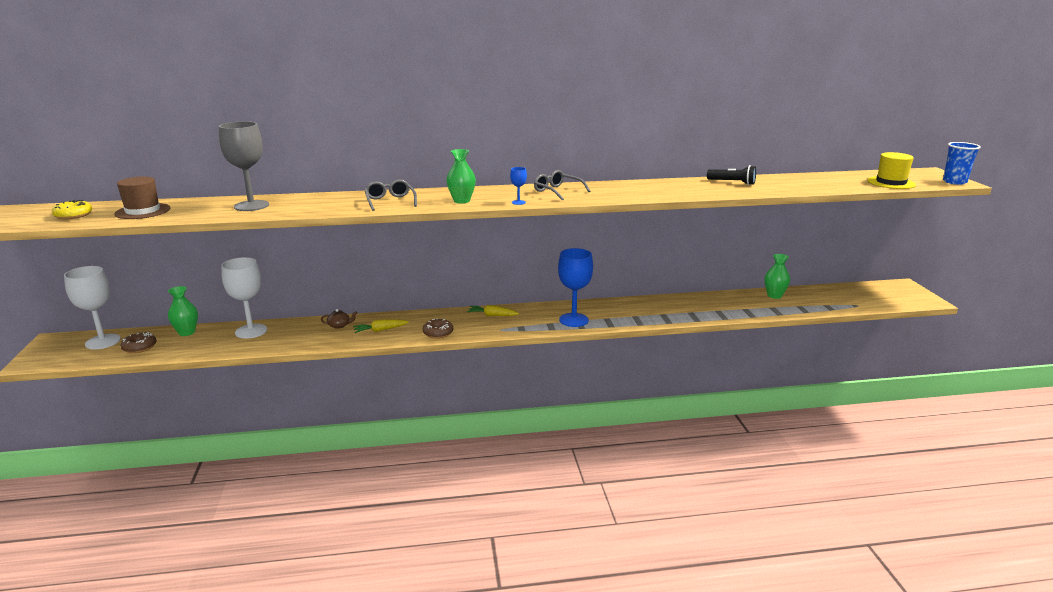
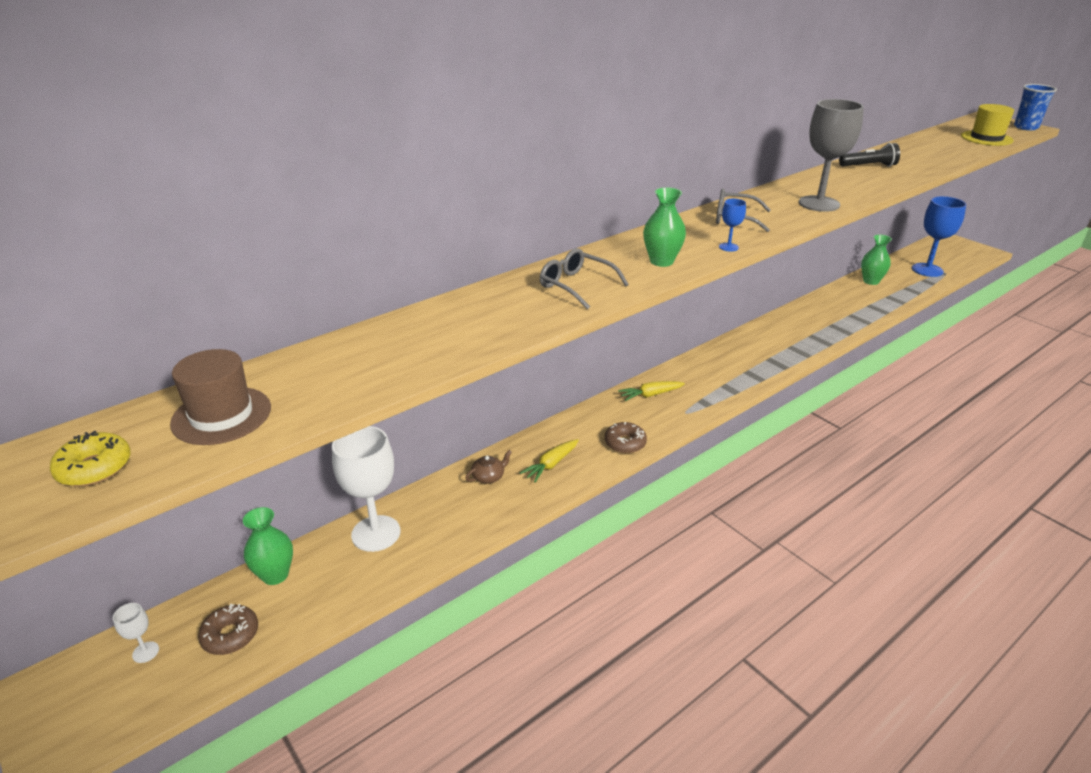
camera: 30 degrees left, 10 degrees up
white goblet [64,266,121,350] -> white goblet [113,603,159,663], size x0.43
grey goblet [219,121,269,211] -> grey goblet moved to [799,99,864,212]
blue goblet [558,248,593,327] -> blue goblet moved to [912,196,966,277]

